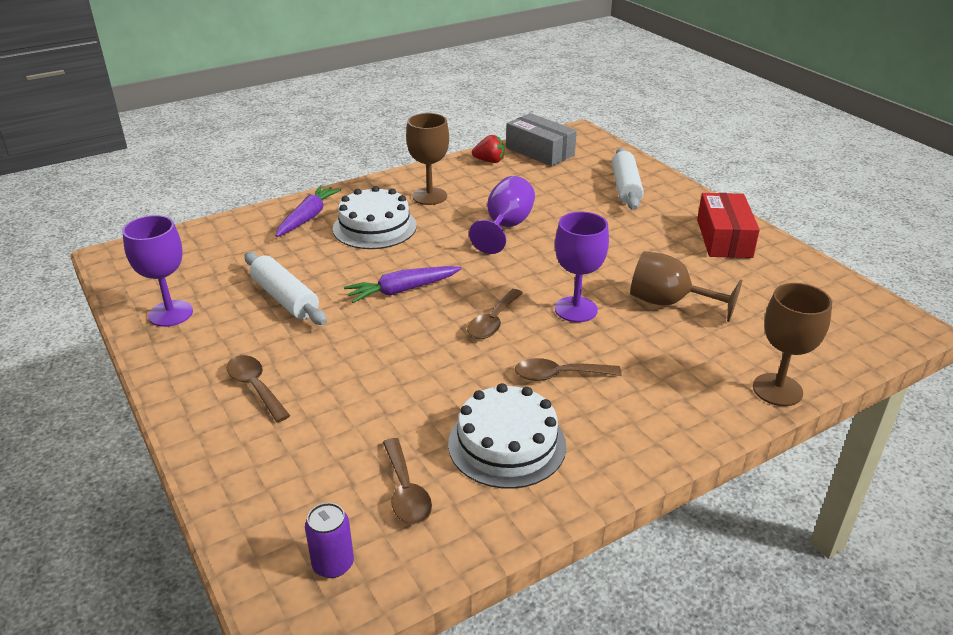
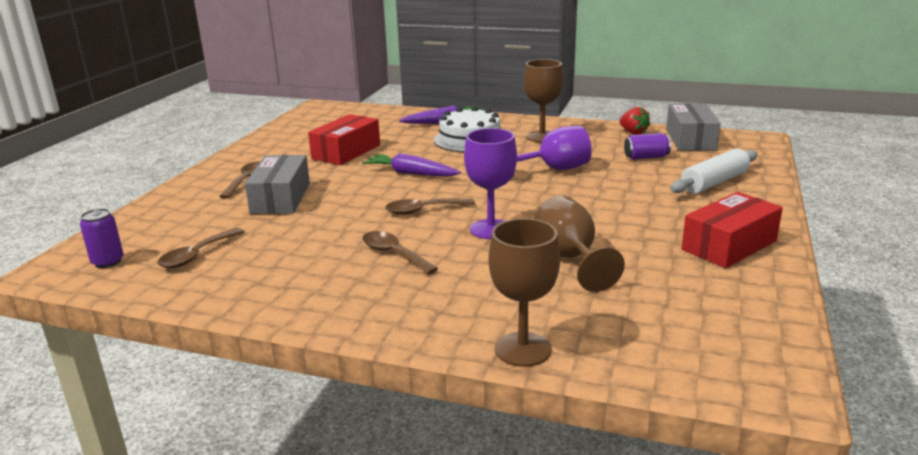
camera: 50 degrees right, 10 degrees down
purple goblet [122,215,193,327] -> none
white rolling pin [244,252,327,325] -> red box [308,114,380,165]
white cake [448,383,566,489] -> none
none -> grey box [245,155,310,214]
none -> purple can [624,133,671,160]

